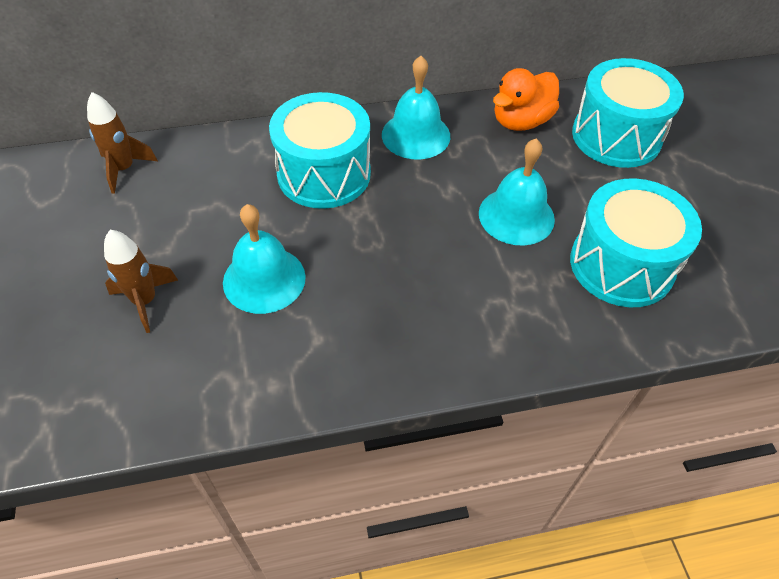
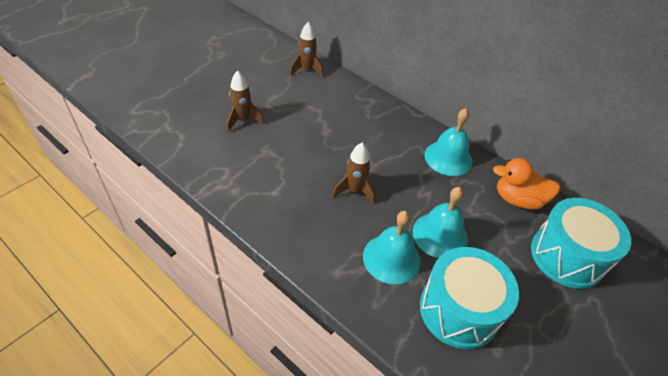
camera: 50 degrees right, 5 degrees down
turquoise bell [223,204,306,314] -> turquoise bell moved to [363,211,421,284]
turquoise drum [269,92,371,209] -> none
none -> brown rocket [333,142,375,204]

